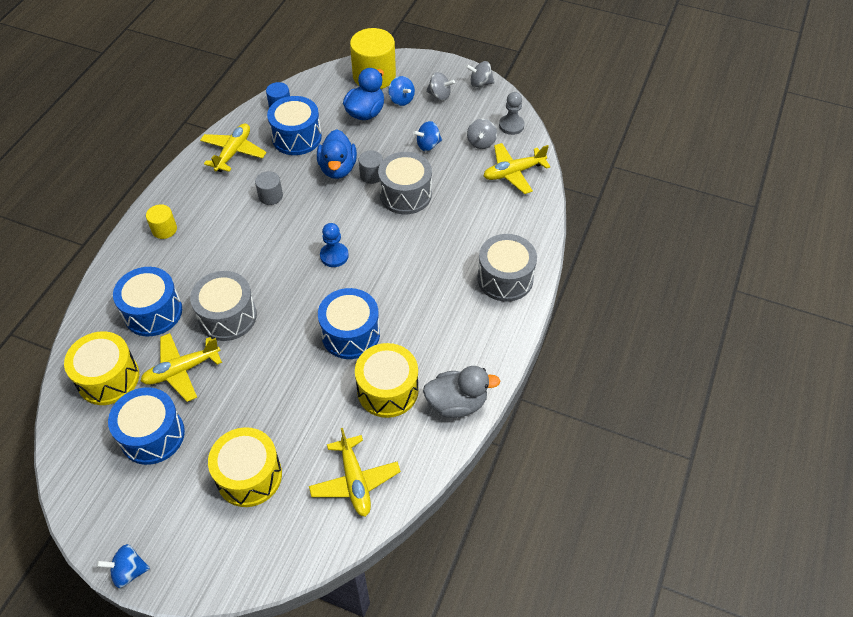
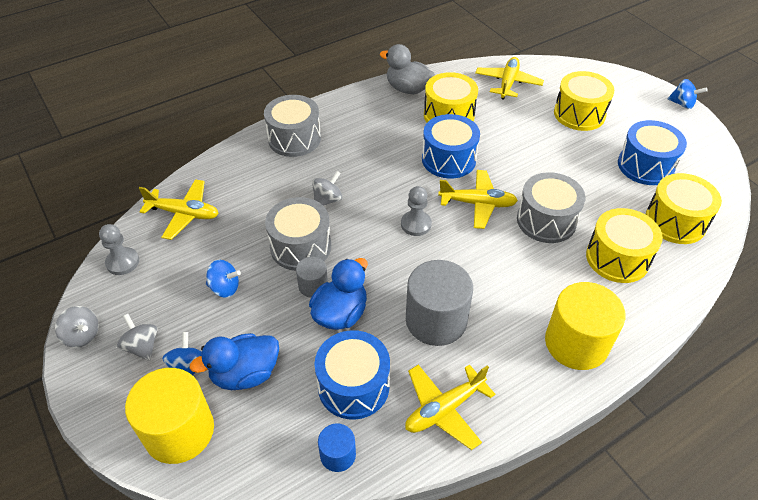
camera: 145 degrees left, 5 degrees down
blue drum [113,267,182,336] -> yellow drum [586,208,663,283]
yellow plane [141,333,222,402] -> yellow plane moved to [438,170,518,229]
yellow cylinder [146,204,177,239] -> yellow cylinder [545,282,626,370], size x1.98
grey cylinder [255,171,283,205] -> grey cylinder [406,260,473,346], size x1.98
blue pawn [320,223,349,267] -> grey pawn [401,186,432,236]
grey spinning top [467,119,497,149] -> grey spinning top moved to [312,171,342,206]

